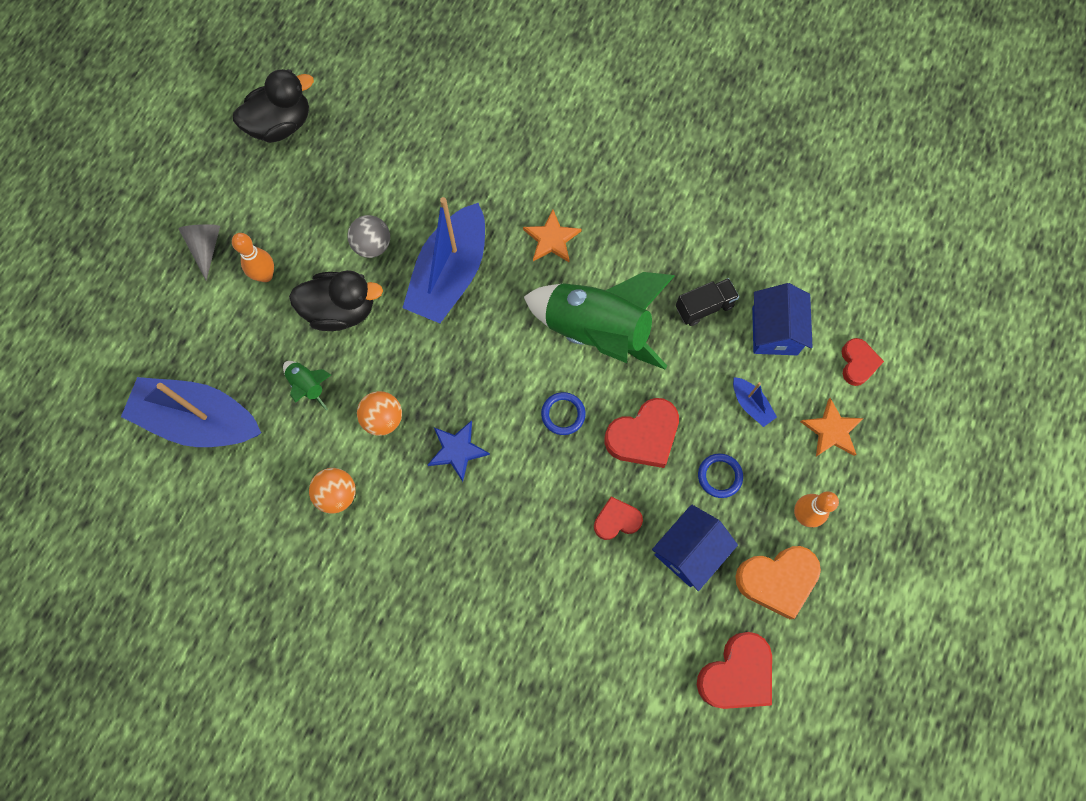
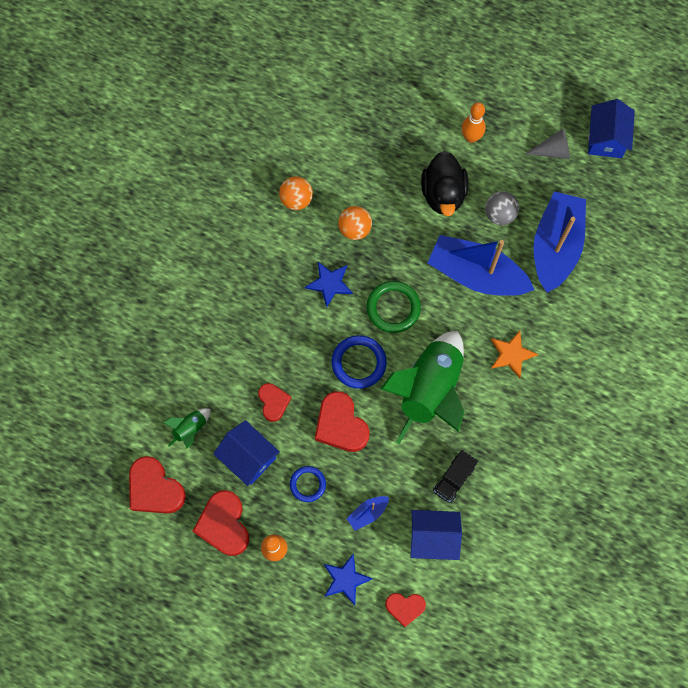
camera: 90 degrees right, 0 degrees up
blue boat [121,377,261,447] -> blue boat moved to [533,191,586,293]
grey cone [178,224,220,281] -> grey cone moved to [525,129,570,159]
black duck [233,69,314,143] -> blue house [588,99,635,158]
green rocket [283,361,331,411] -> green rocket moved to [163,408,211,449]
blue ring [541,392,586,435] -> blue ring [331,335,387,389], size x1.56
black truck [676,278,739,326] -> black truck turned 60 degrees clockwise [433,450,478,503]
orange heart [735,546,821,619] -> red heart [193,490,249,556]
orange star [800,398,864,457] -> blue star [324,553,373,605]
none -> green ring [366,281,421,333]

